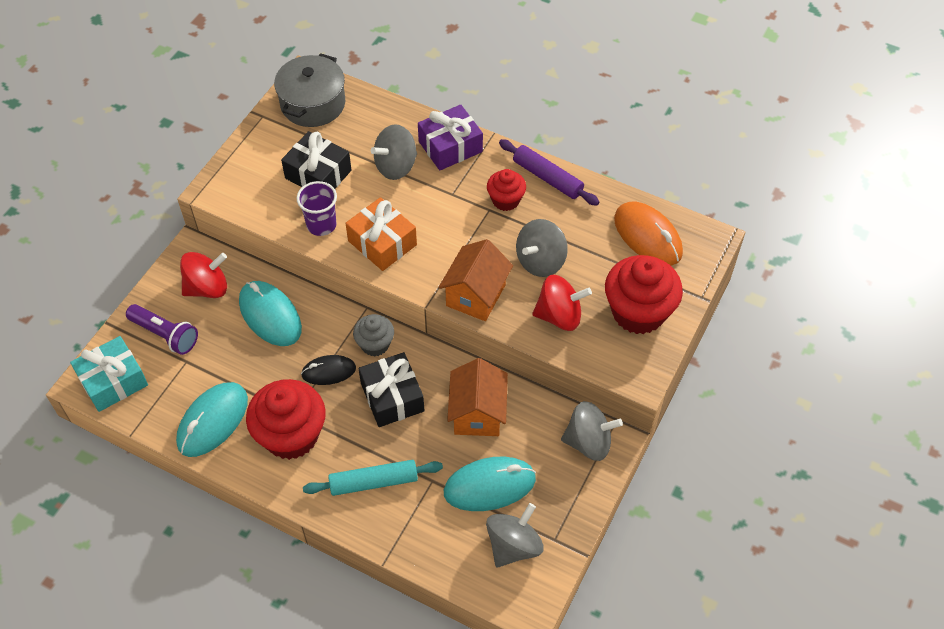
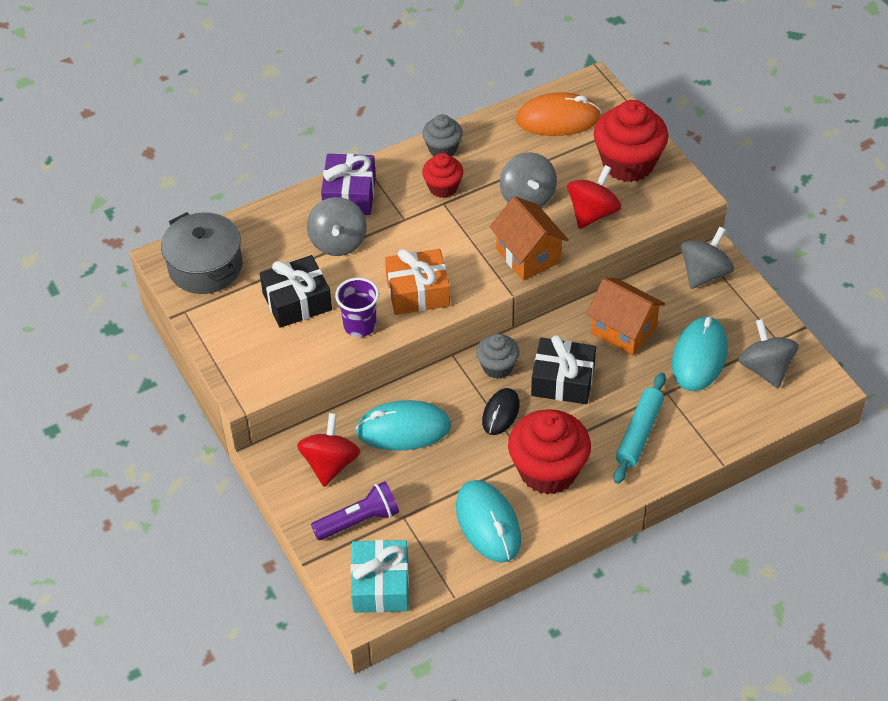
camera: 55 degrees left, 5 degrees down
purple rolling pin [499,139,599,206] -> grey cupcake [422,114,463,156]

